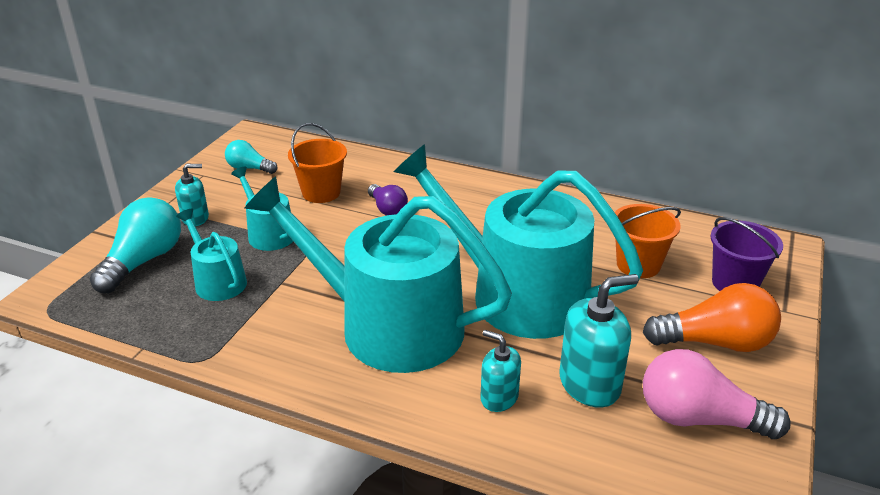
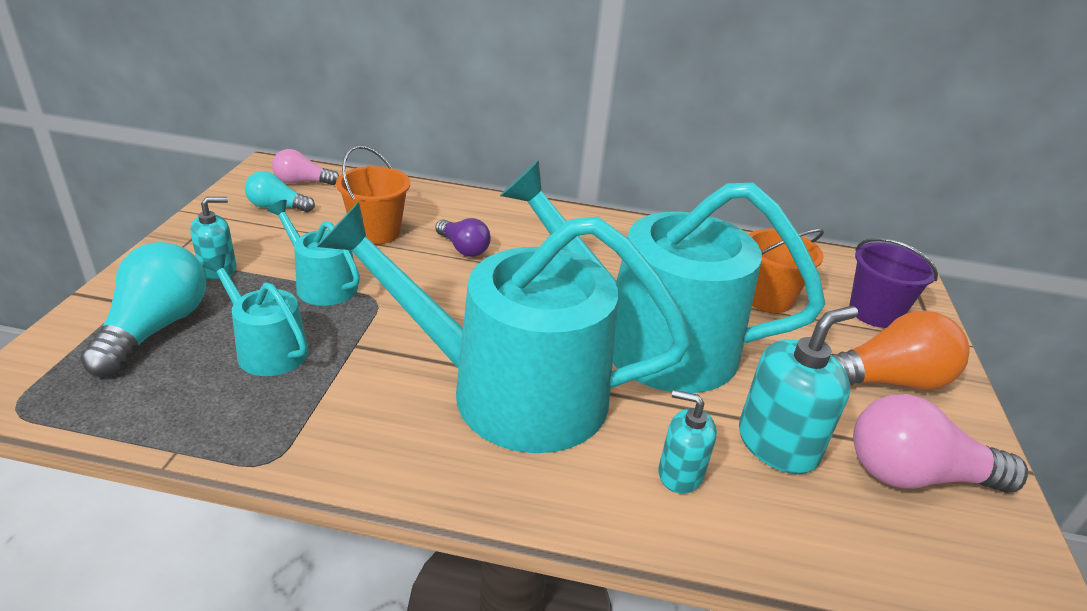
camera: 15 degrees left, 0 degrees up
none -> pink light bulb [272,149,339,185]

